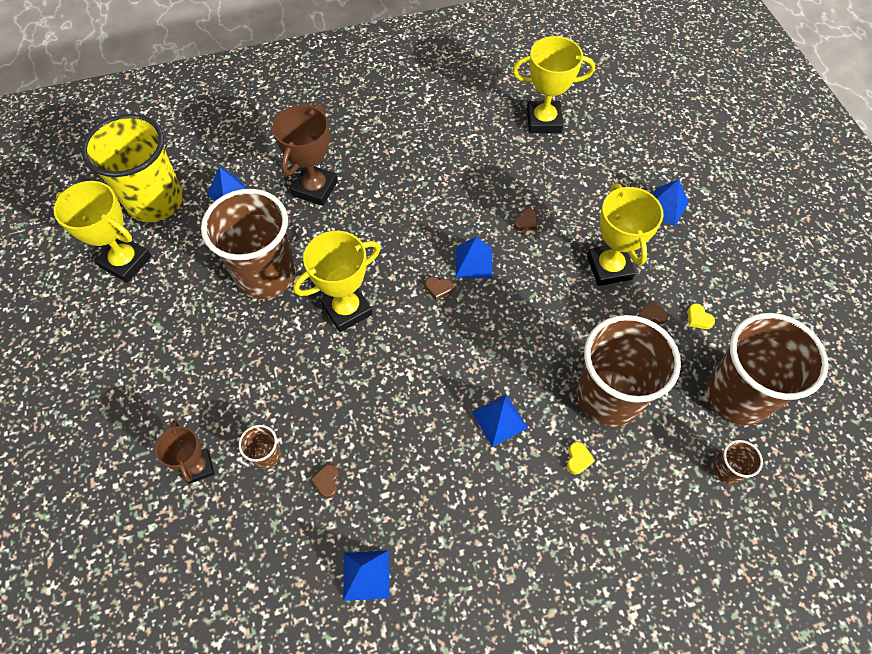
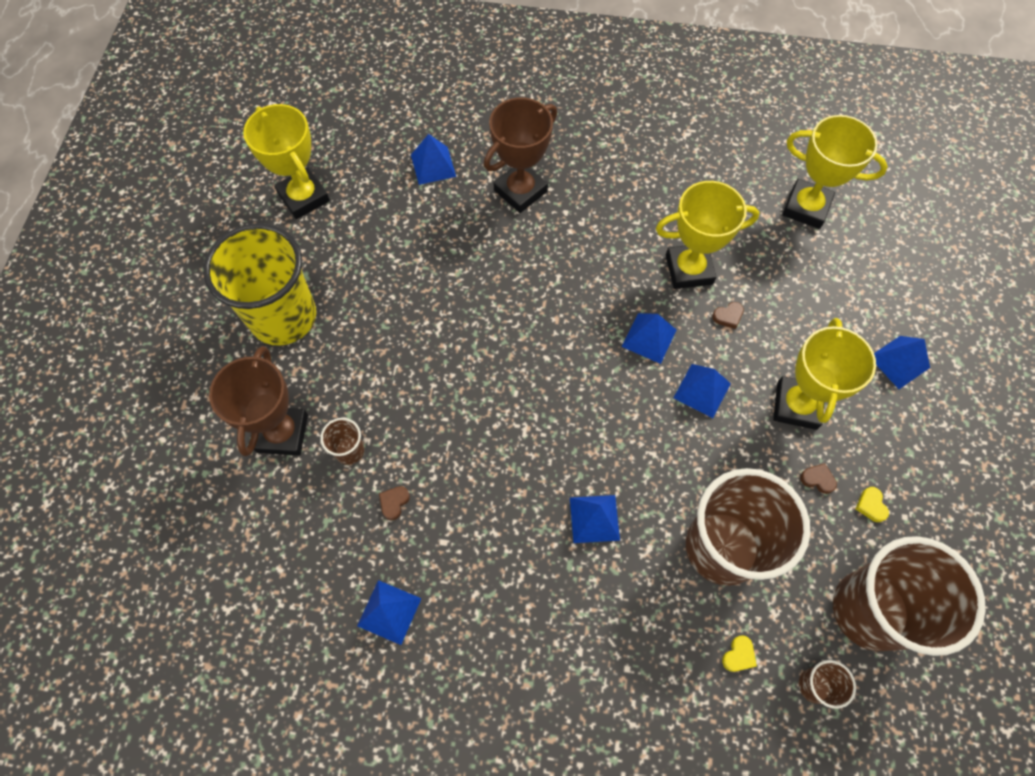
camera: 25 degrees right, 5 degrees up
yellow cup [81,114,183,222] -> yellow cup moved to [203,223,316,346]
brown trophy [155,421,214,484] -> brown trophy [209,346,308,456], size x1.61
brown cup [201,189,295,299] -> none
yellow trophy [293,231,380,332] -> yellow trophy moved to [656,181,760,289]
brown heart [425,277,453,300] -> none
yellow heart [567,442,595,474] -> yellow heart moved to [722,635,757,672]
none -> blue pyramid [674,364,731,418]

